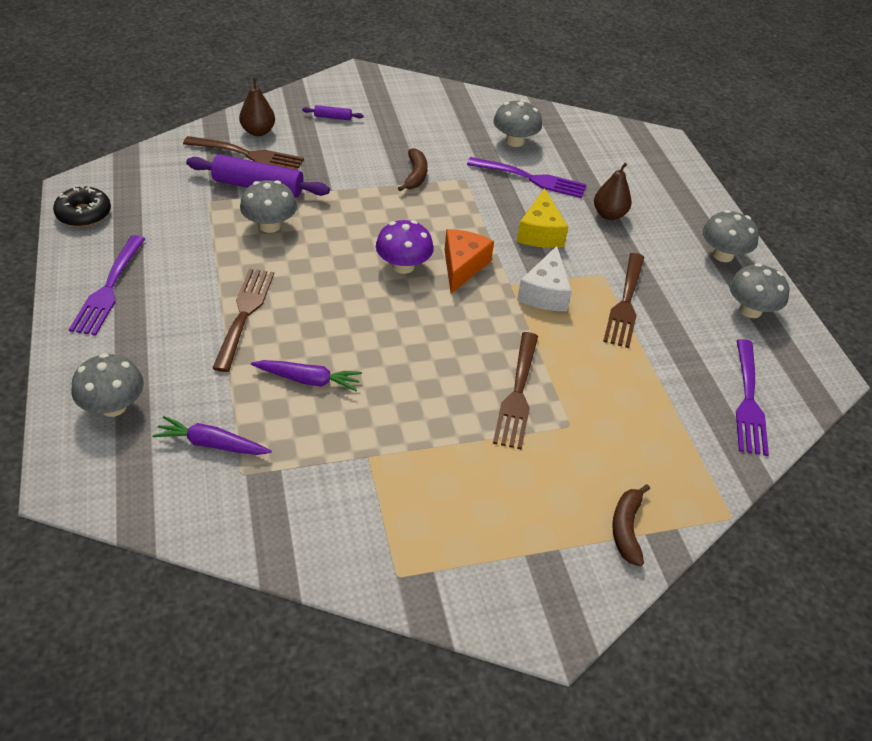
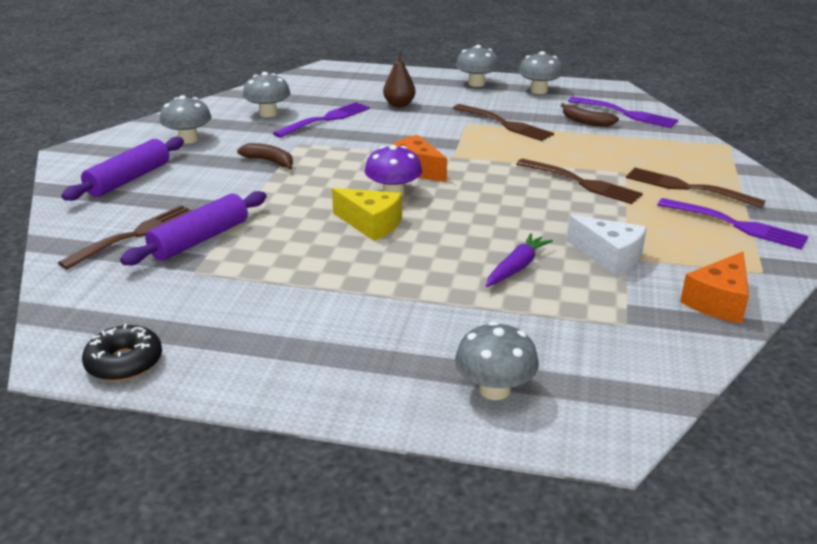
camera: 60 degrees left, 15 degrees down
purple fork [69,235,145,336] -> purple fork moved to [657,198,808,249]
purple carrot [152,416,272,455] -> none
brown fork [212,269,274,372] -> brown fork moved to [626,168,766,208]
brown pear [239,78,275,136] -> none
grey mushroom [240,180,297,233] -> grey mushroom moved to [160,95,211,144]
purple rolling pin [302,105,364,120] -> purple rolling pin [61,137,184,201], size x2.19
yellow cheese [517,188,568,248] -> yellow cheese moved to [332,188,402,241]
white cheese [517,246,572,311] -> white cheese moved to [567,215,647,276]
brown banana [612,484,650,566] -> brown banana moved to [561,103,619,127]
none -> orange cheese [680,252,749,324]

